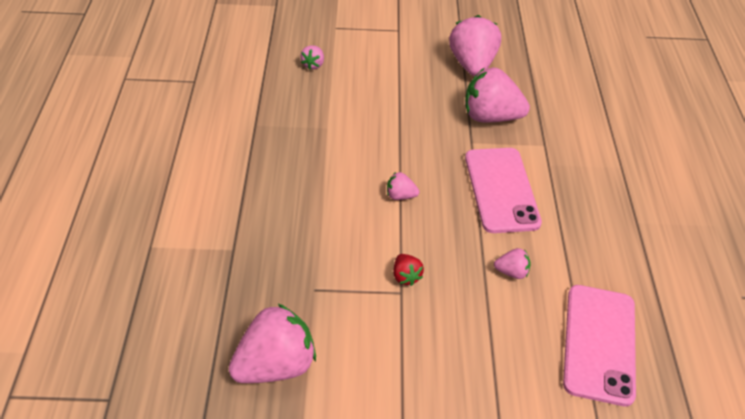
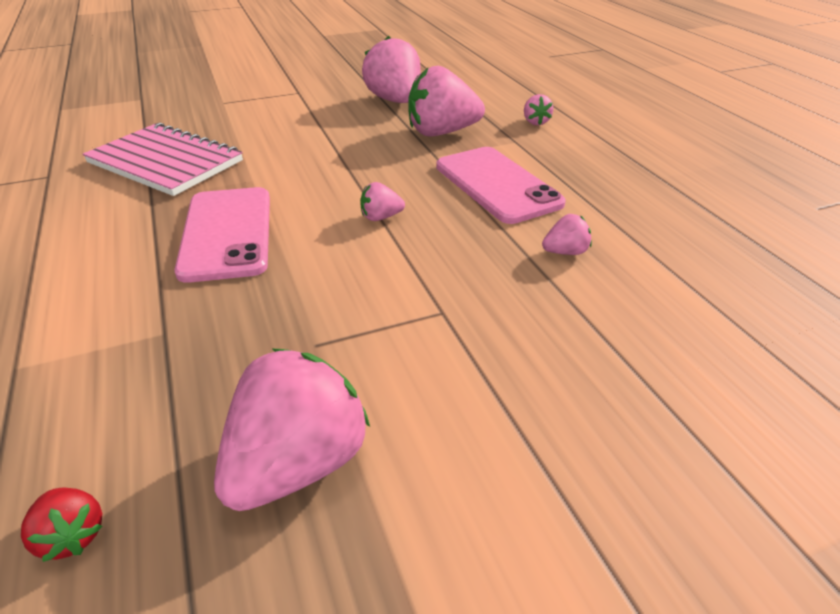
camera: 20 degrees left, 10 degrees down
pink strawberry [301,45,324,69] -> pink strawberry moved to [524,94,553,125]
red strawberry [393,254,424,286] -> red strawberry moved to [21,487,103,562]
pink phone [563,285,636,407] -> pink phone moved to [174,187,270,283]
none -> pink notebook [83,123,243,196]

